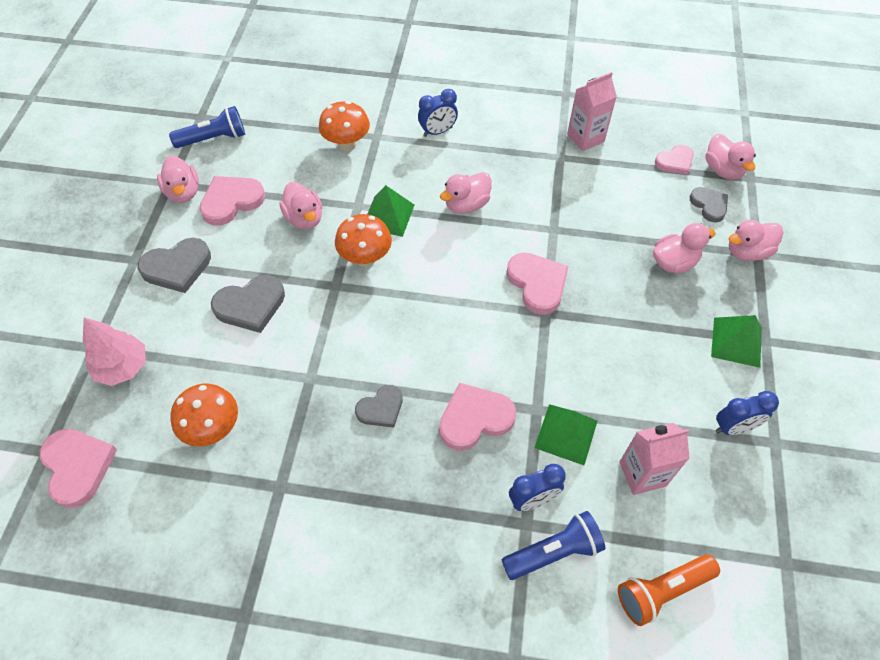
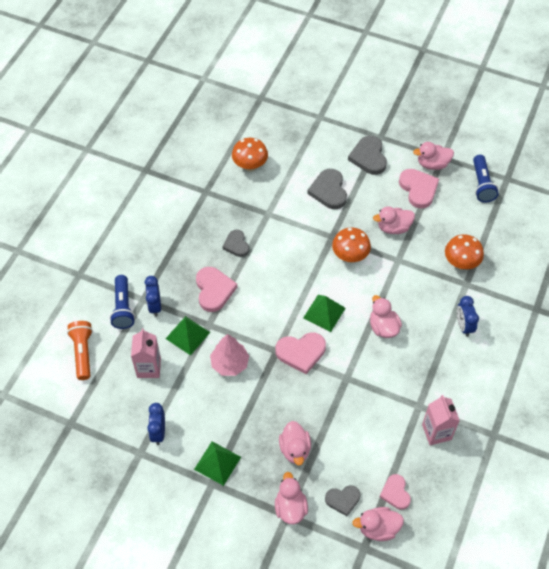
camera: 105 degrees right, 0 degrees up
pink heart [40,429,117,508] -> none
pink tree [83,318,146,386] -> pink tree moved to [210,334,249,376]
green pyramid [367,185,415,237] -> green pyramid moved to [303,295,345,332]

